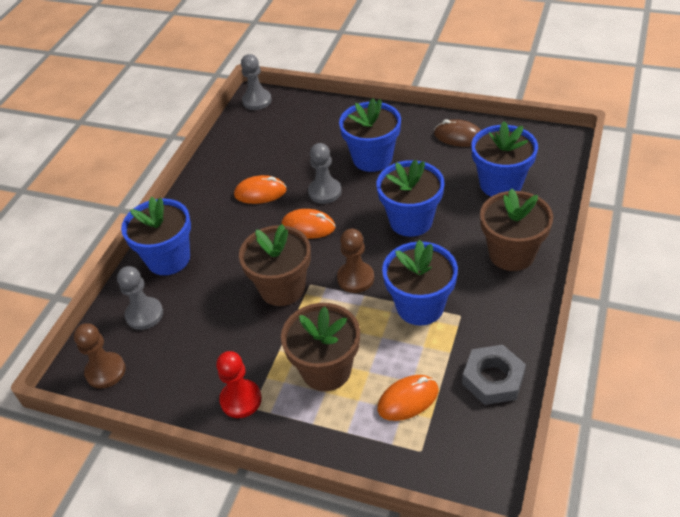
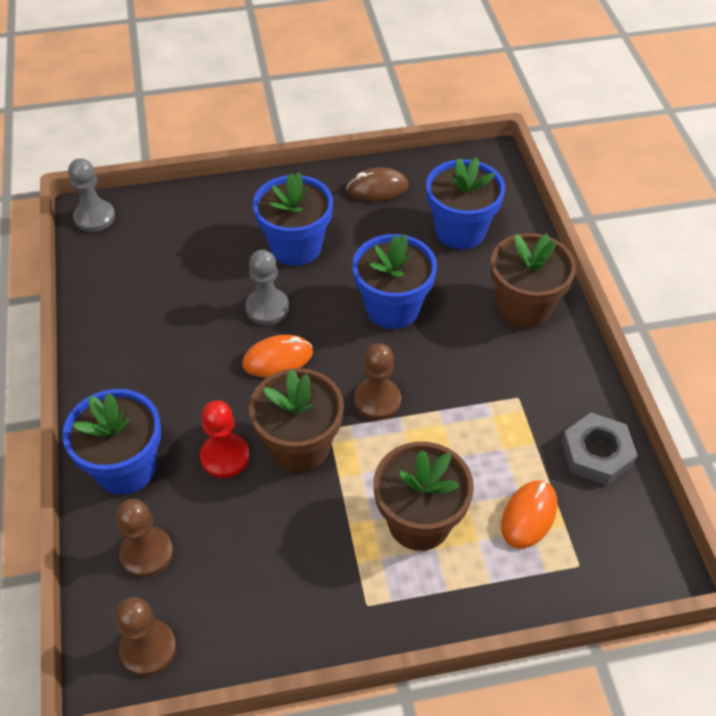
camera: 35 degrees left, 5 degrees up
grey pawn [117,266,163,330] -> brown pawn [116,499,173,577]
red pawn [216,351,262,418] -> red pawn moved to [200,401,250,478]
orange mouse [234,175,286,204] -> none
blue flower pot [382,240,458,326] -> none

